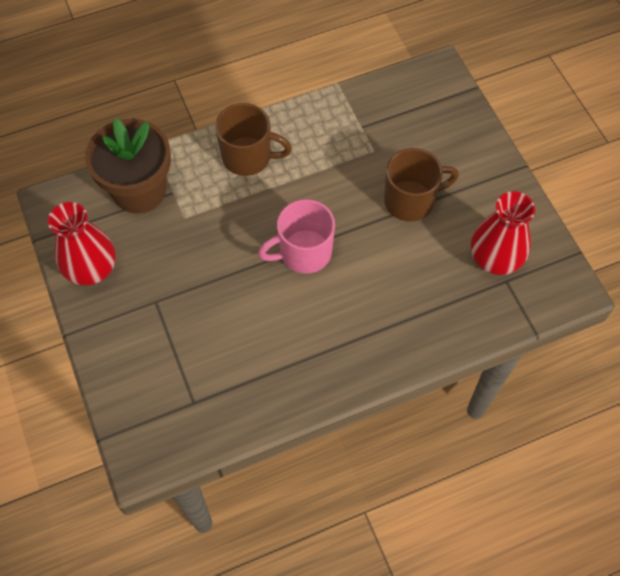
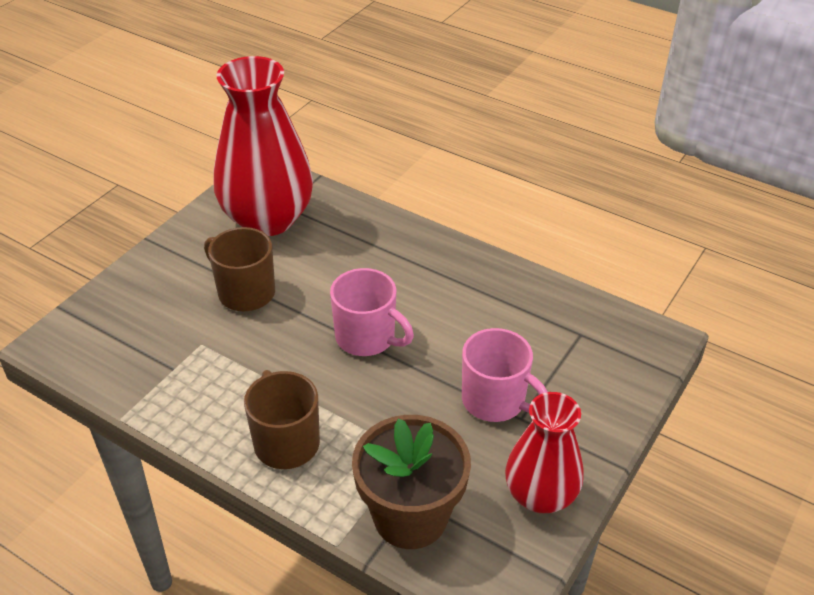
camera: 125 degrees left, 20 degrees down
red vase [471,191,535,275] -> red vase [214,56,313,236], size x1.66
none -> pink mug [462,328,548,422]

